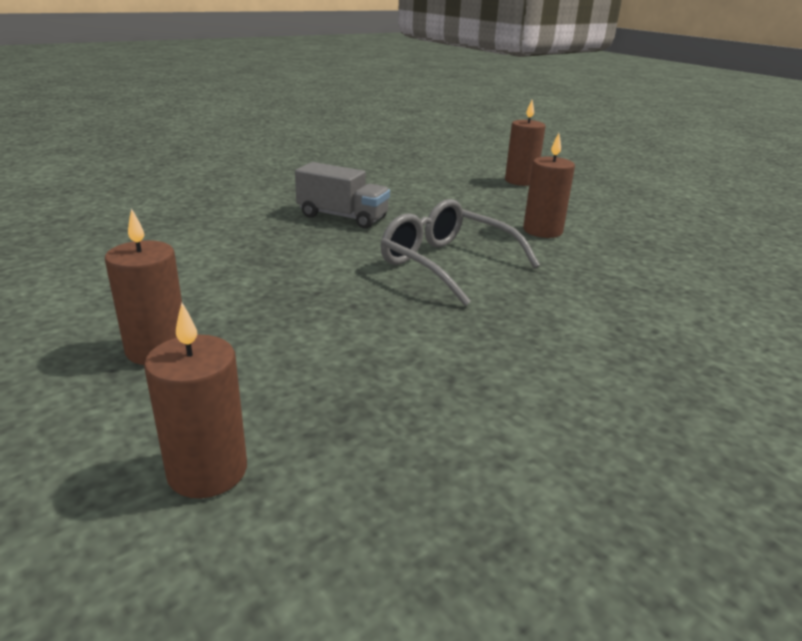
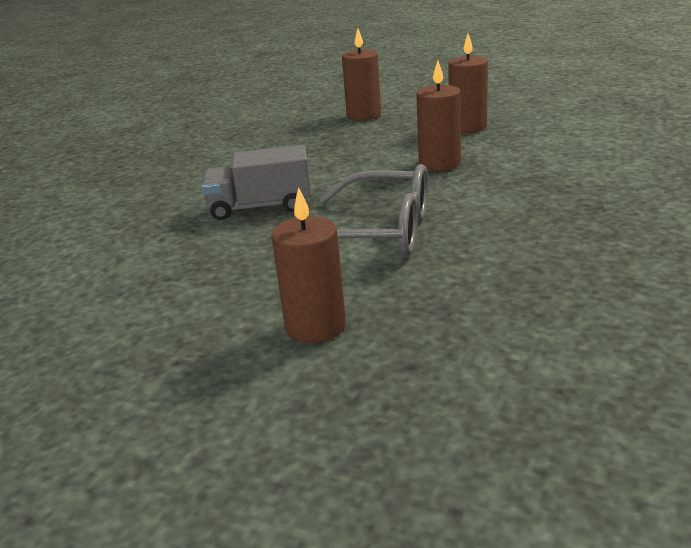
camera: 155 degrees right, 0 degrees up
grey truck [295,162,390,229] -> grey truck moved to [201,145,311,220]
brown candle [505,100,545,186] -> brown candle moved to [416,61,461,171]

